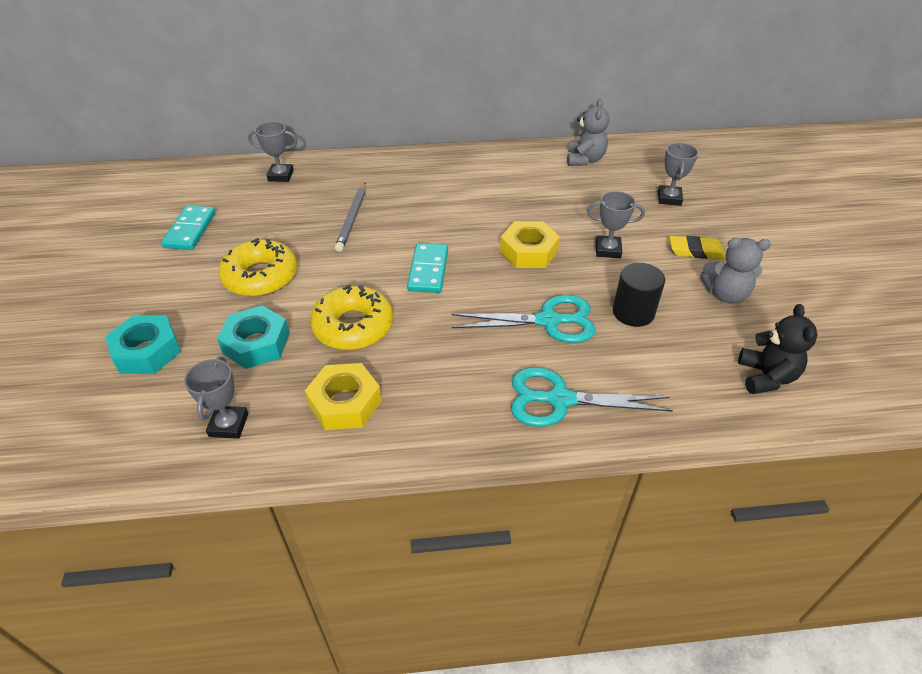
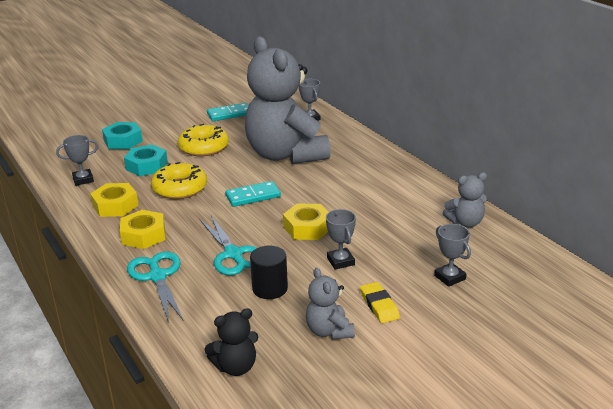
camera: 65 degrees right, 15 degrees down
grey pencil [335,183,366,252] -> grey teddy bear [245,37,331,164]
grey trophy [658,143,699,206] -> grey trophy turned 75 degrees clockwise [434,224,471,287]
none -> yellow nut [120,210,165,249]

